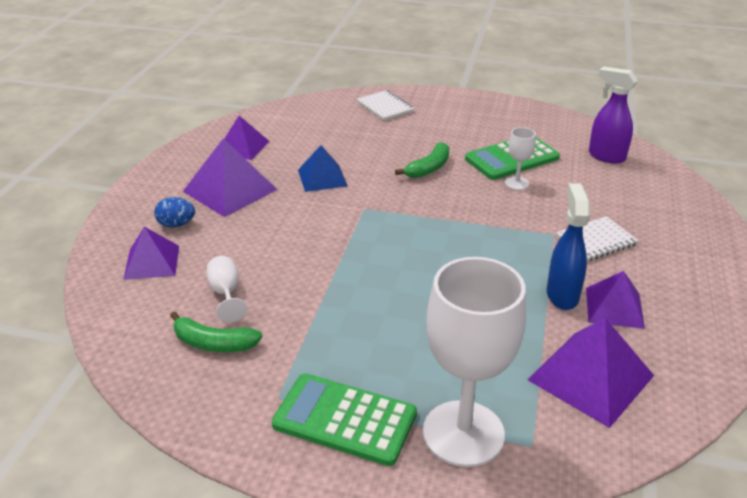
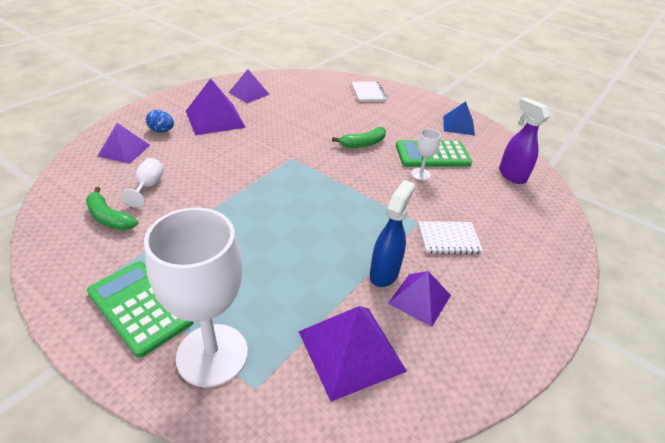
camera: 20 degrees right, 5 degrees up
blue pyramid [298,145,348,192] -> blue pyramid moved to [443,101,475,136]

